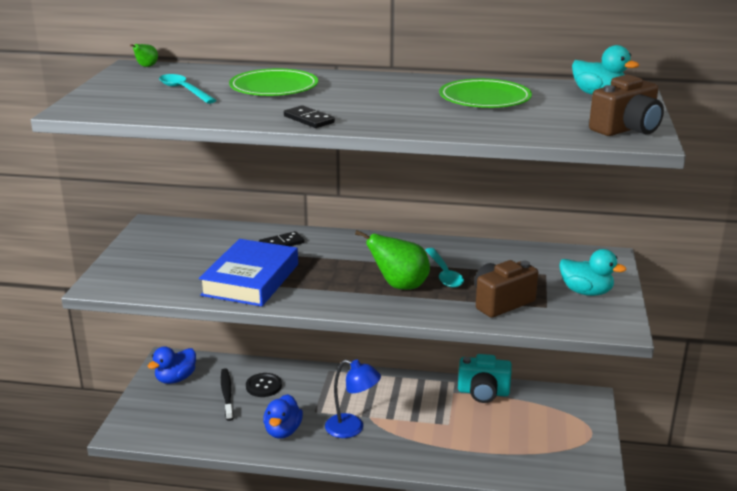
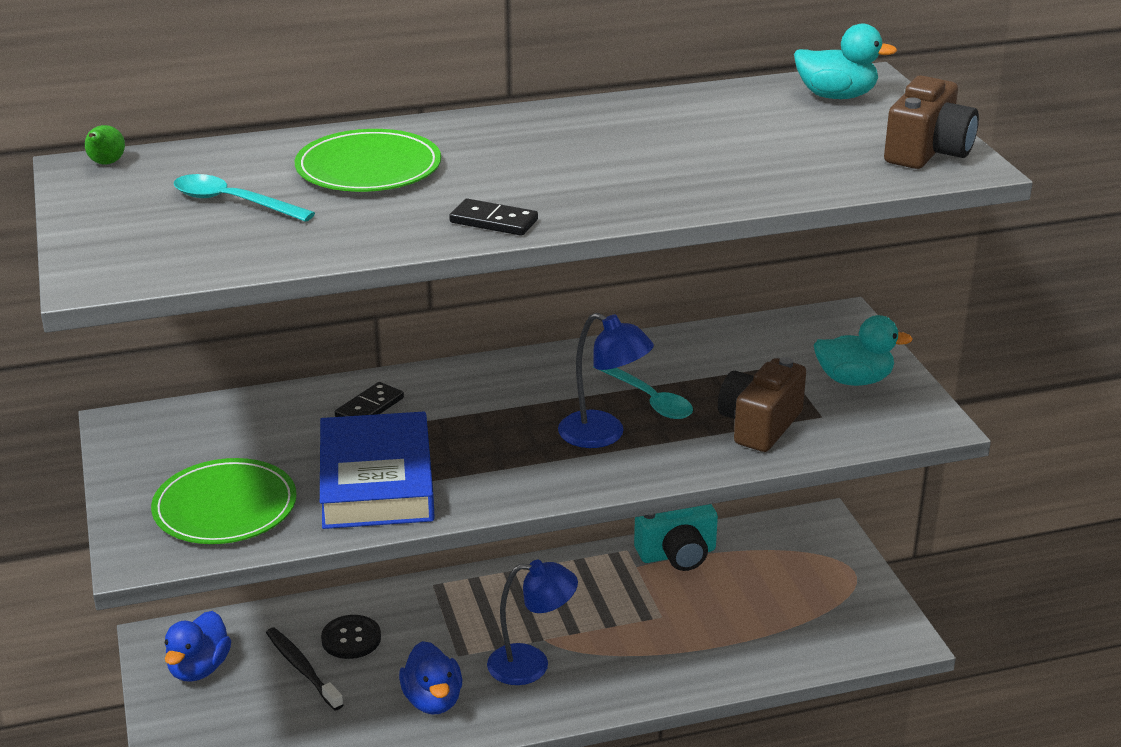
camera: 25 degrees left, 5 degrees up
green pear [355,230,430,290] -> blue lamp [558,313,654,448]
green plate [439,79,532,108] -> green plate moved to [151,458,297,544]

